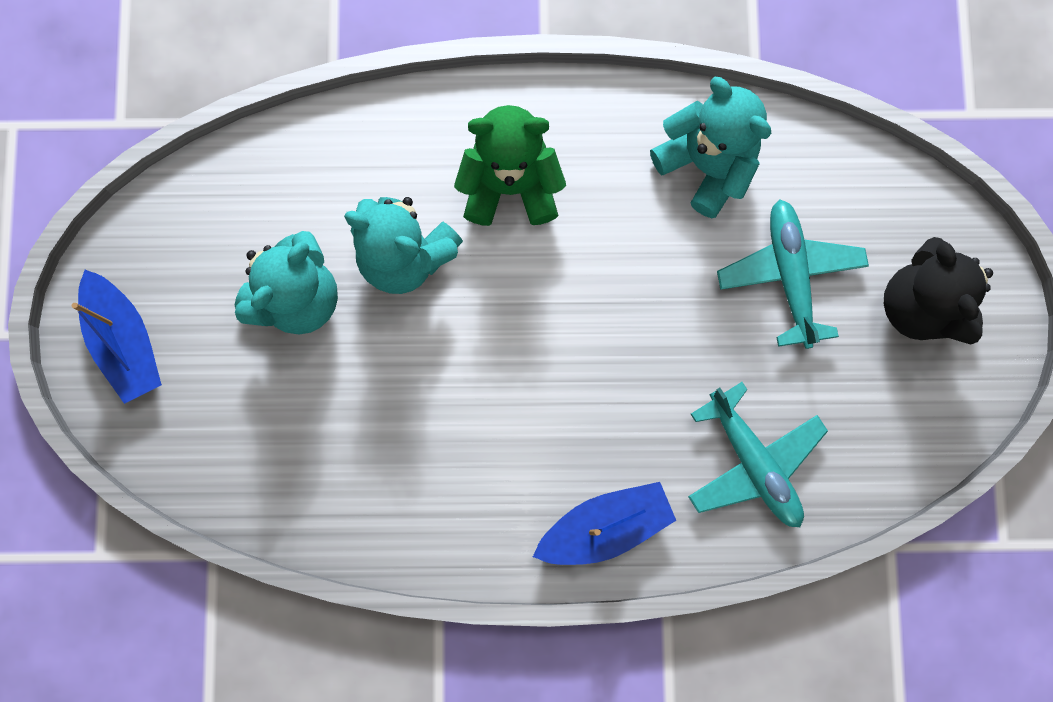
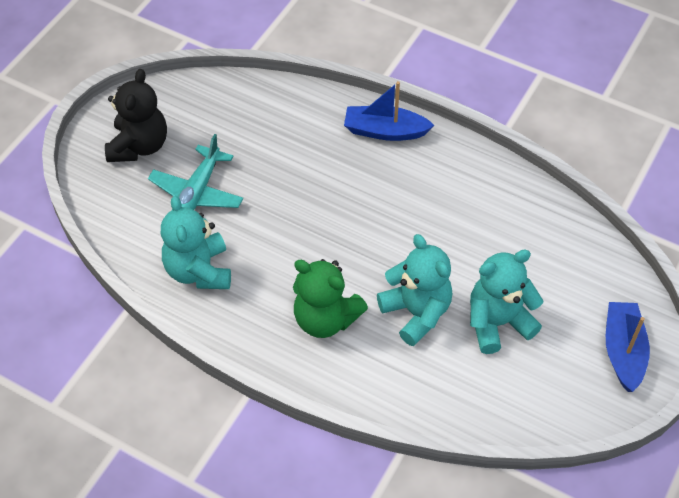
camera: 150 degrees left, 25 degrees down
turquoise plane [688,382,828,527] -> none

